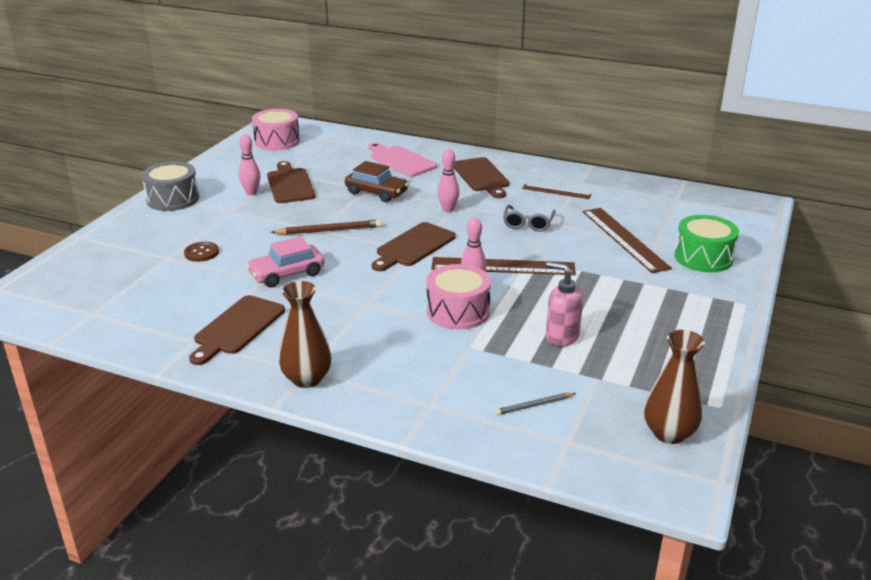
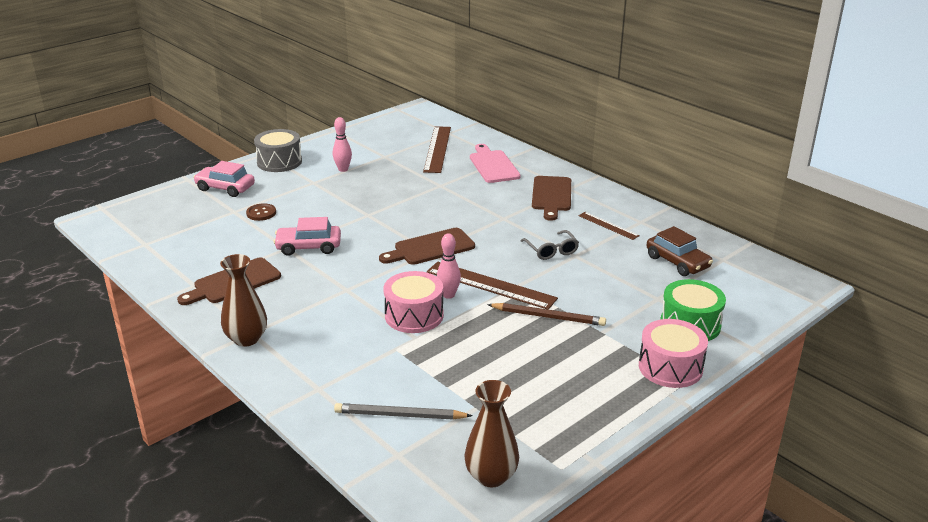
camera: 25 degrees right, 0 degrees up
pink drum [252,109,300,151] -> pink drum moved to [639,319,708,388]
brown cutting board [267,161,316,203] -> none
brown pencil [271,219,382,235] -> brown pencil moved to [487,303,606,326]
brown car [345,161,409,202] -> brown car moved to [647,226,713,276]
pink bowling pin [437,149,459,212] -> none
grey pencil [495,393,576,415] -> grey pencil [334,403,473,420], size x1.69
grey glasses [503,205,556,232] -> grey glasses turned 60 degrees counterclockwise [520,230,579,260]
pink soap dispenser [546,262,583,347] -> none
brown ruler [583,208,672,273] -> brown ruler moved to [423,126,451,173]
none -> pink car [193,161,255,197]

